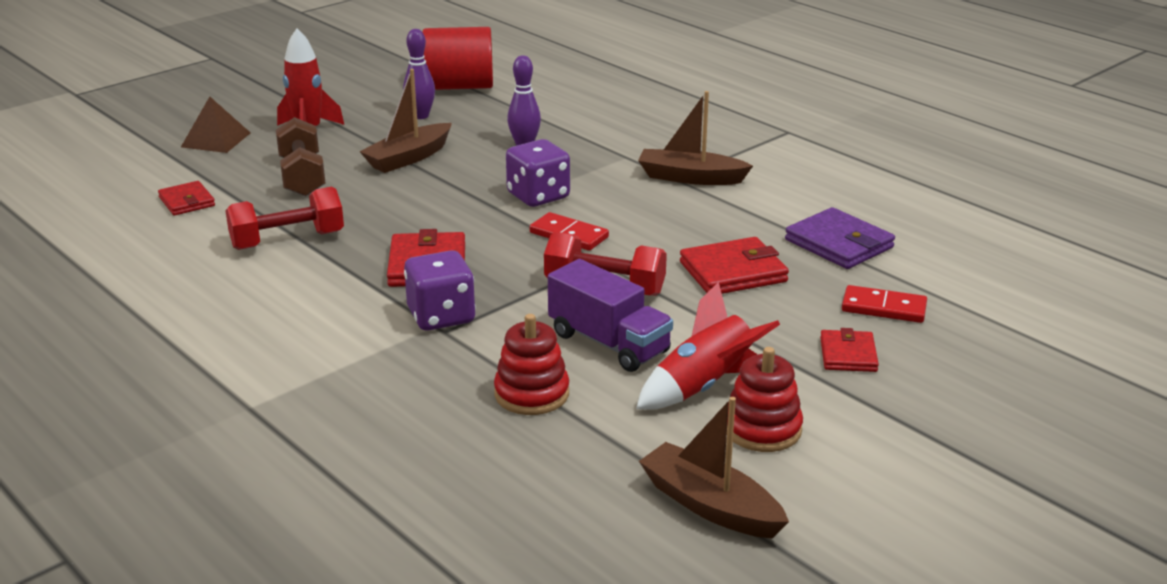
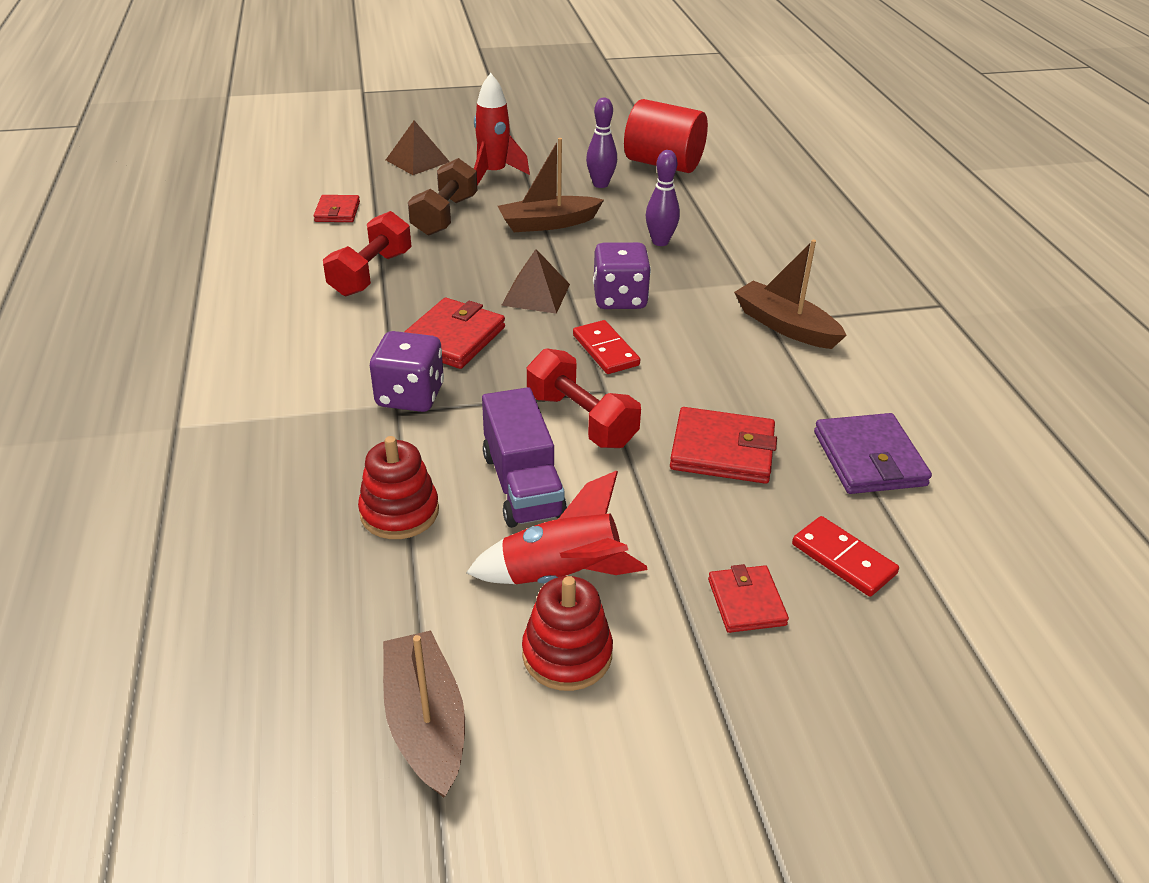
camera: 30 degrees right, 10 degrees up
red dumbbell [225,187,344,250] -> red dumbbell turned 75 degrees counterclockwise [323,211,412,296]
red wallet [820,328,879,372] -> red wallet turned 45 degrees counterclockwise [708,564,789,633]
none -> brown pyramid [501,249,570,314]

